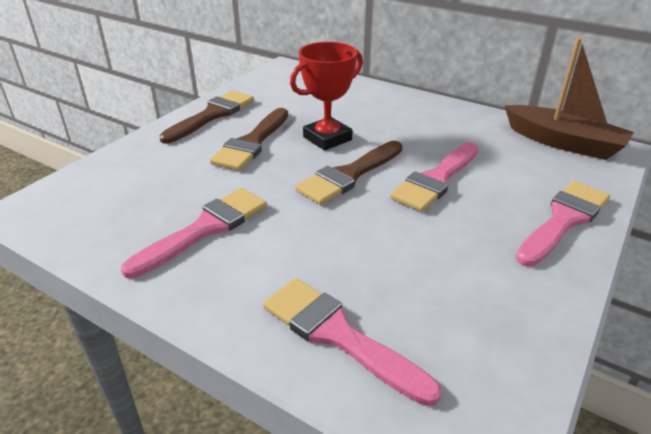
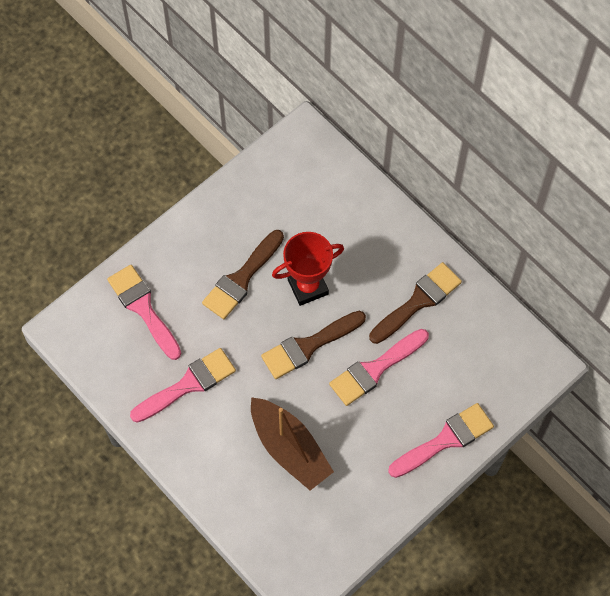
camera: 15 degrees right, 30 degrees up
brown brush [159,90,254,144] -> brown brush moved to [369,262,462,344]
pink brush [263,278,442,406] -> pink brush moved to [107,265,181,360]
brown boat [504,38,634,160] -> brown boat moved to [251,397,334,490]

